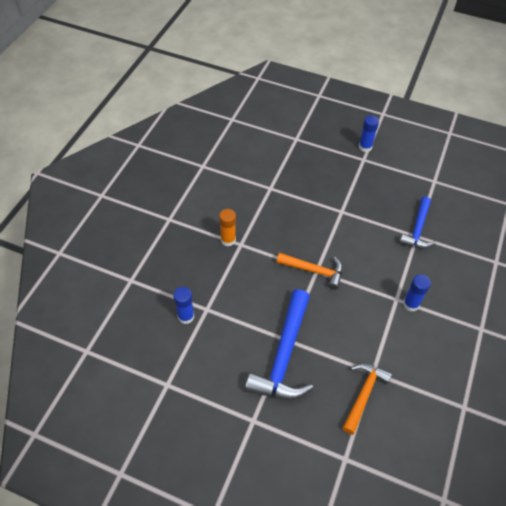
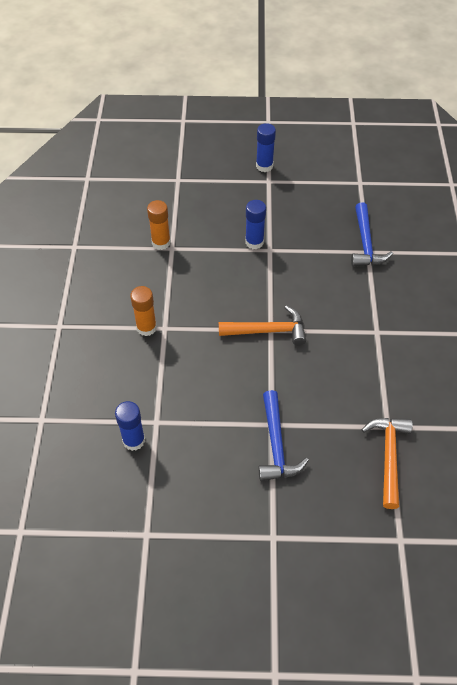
camera: 20 degrees left, 0 degrees up
blue hammer [245,289,313,400] -> blue hammer [259,390,309,481], size x0.61
blue glue stick [403,274,431,311] -> blue glue stick moved to [245,200,266,249]
none -> orange glue stick [147,200,171,250]

